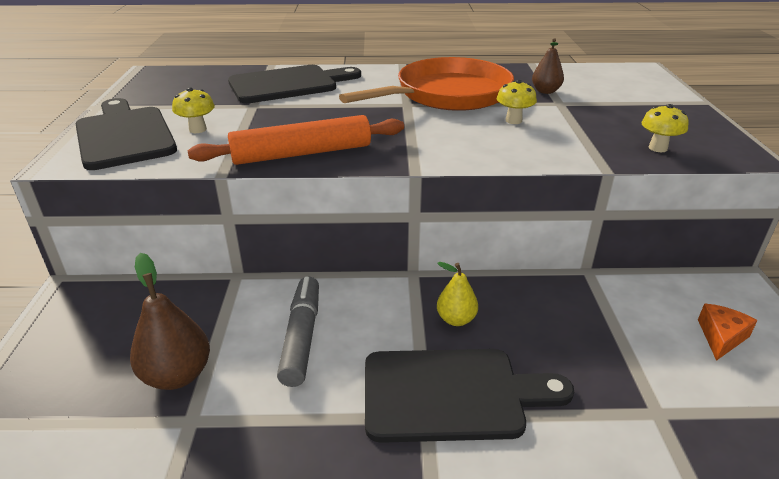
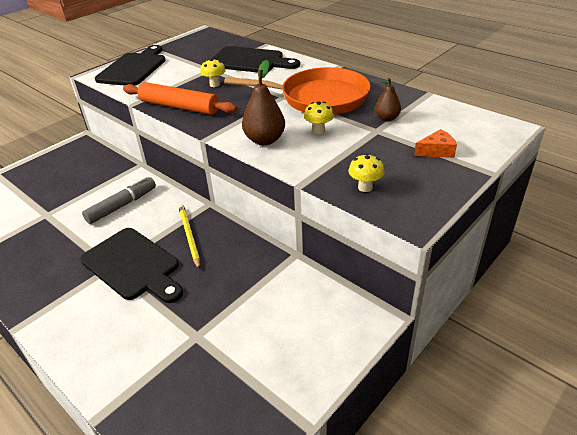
camera: 45 degrees right, 5 degrees up
brown pear [130,253,210,390] -> brown pear moved to [242,60,285,145]
yellow mushroom [172,87,215,133] -> yellow mushroom moved to [200,58,226,87]
yellow pear [437,262,478,326] -> yellow pencil [178,204,200,270]
orange cheese [698,304,758,361] -> orange cheese moved to [414,129,457,158]

